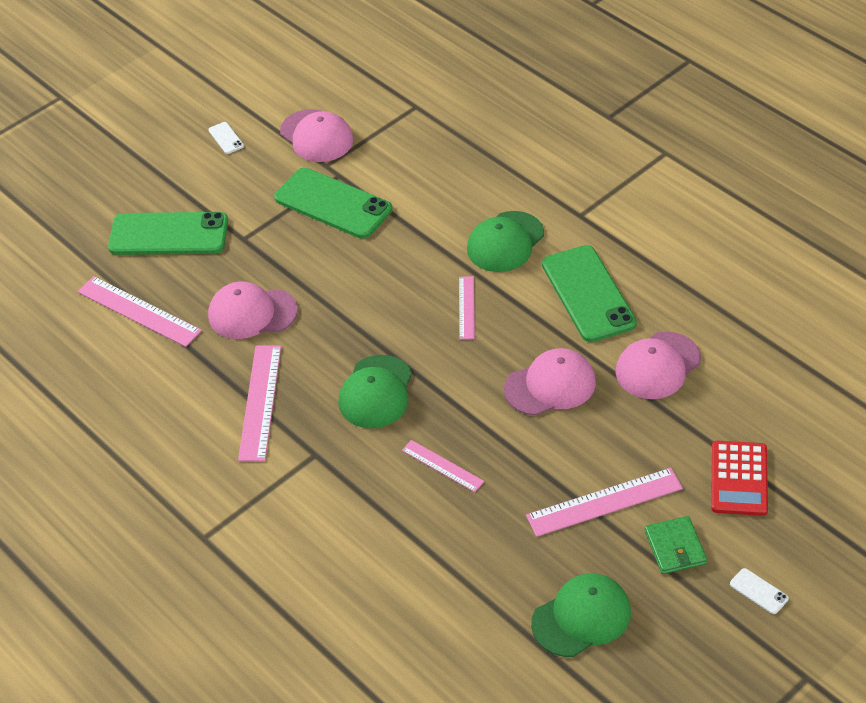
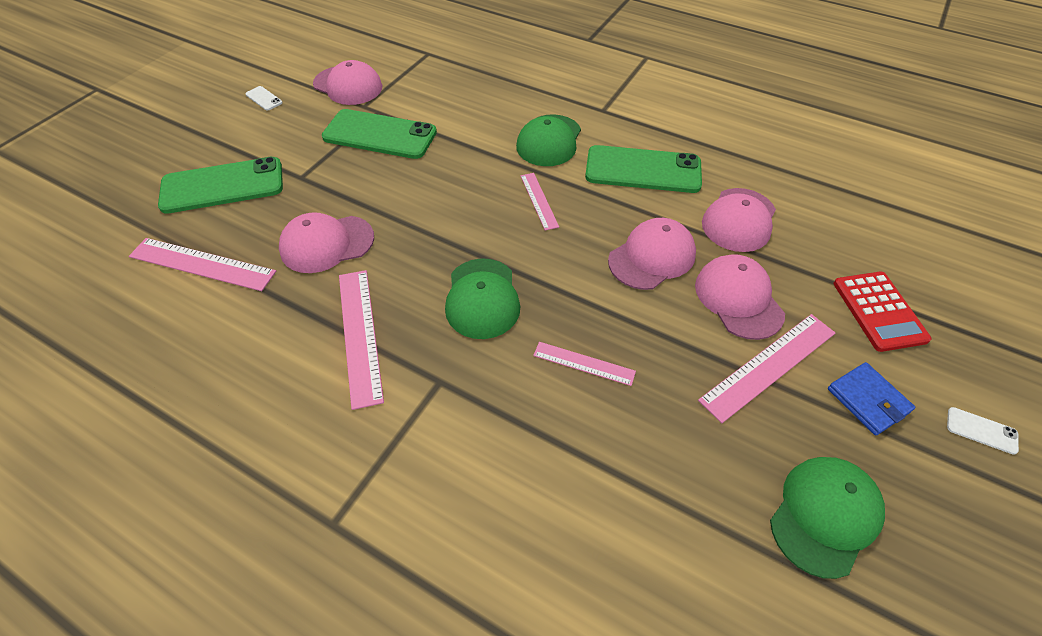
camera: 20 degrees left, 5 degrees up
green phone [542,245,637,342] -> green phone turned 45 degrees counterclockwise [585,145,702,193]
green wallet [645,516,707,574] -> blue wallet [828,362,915,435]
none -> pink cap [695,254,785,340]

